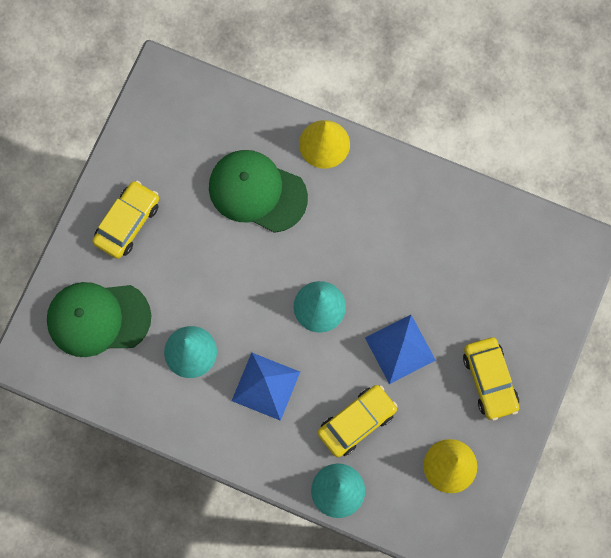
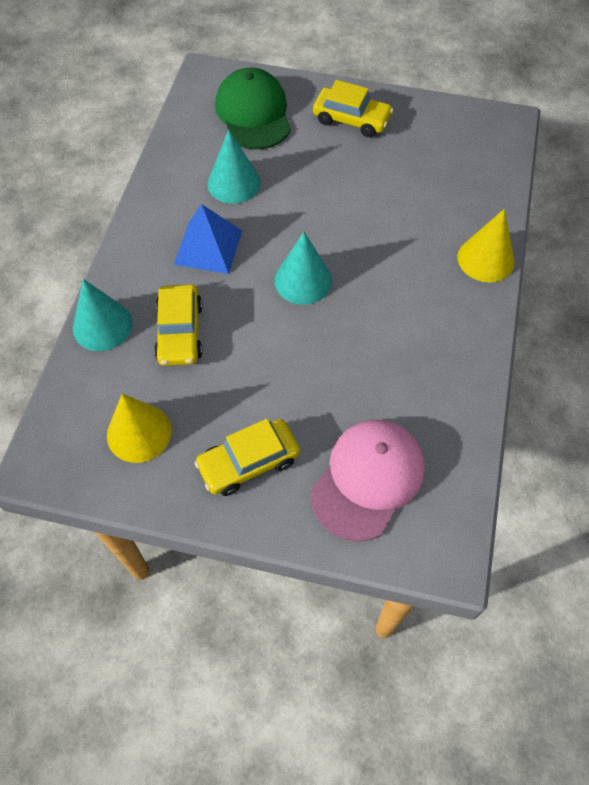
camera: 80 degrees right, 15 degrees down
green cap [209,150,308,233] -> none
yellow car [317,385,398,457] -> yellow car turned 45 degrees clockwise [154,284,203,366]
blue pyramid [365,315,436,384] -> none
none -> pink cap [310,420,425,541]

